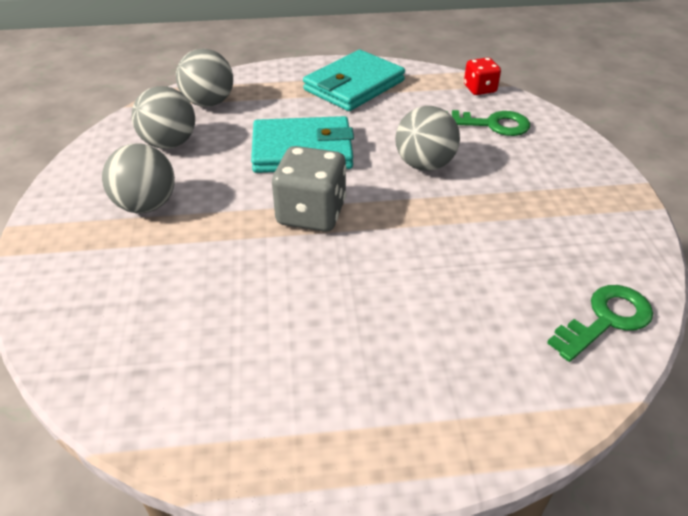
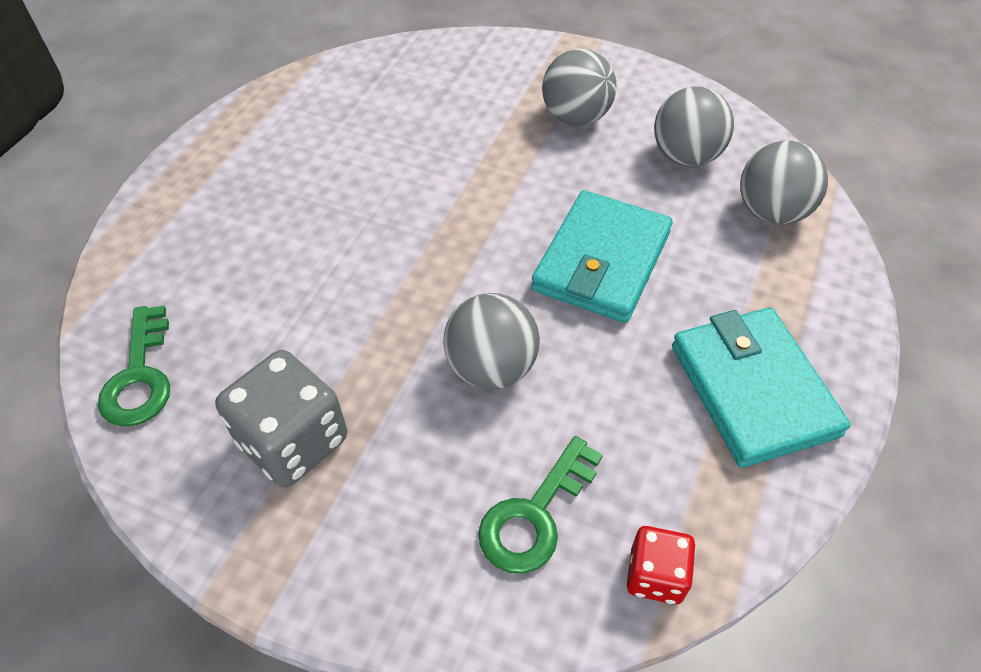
camera: 120 degrees right, 10 degrees up
grey dice [272,146,346,232] -> grey dice moved to [215,350,347,487]

